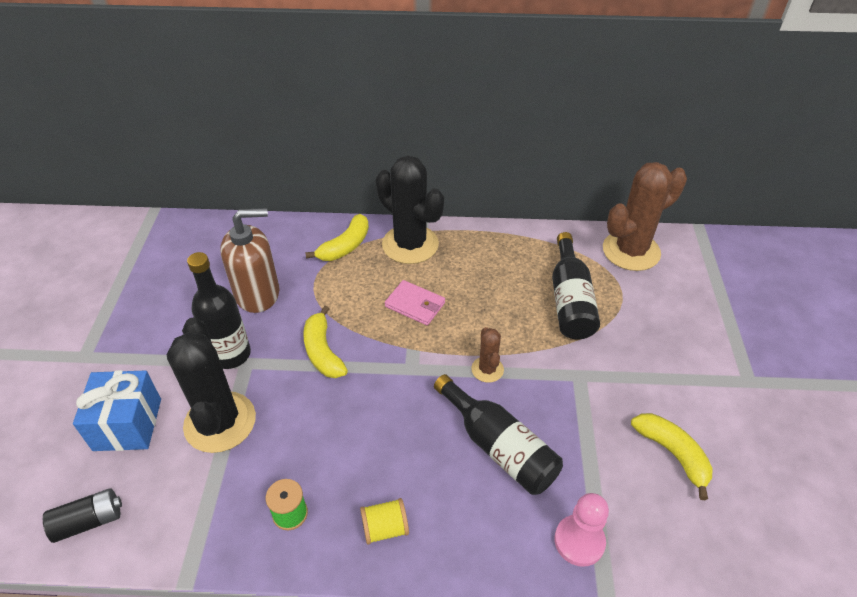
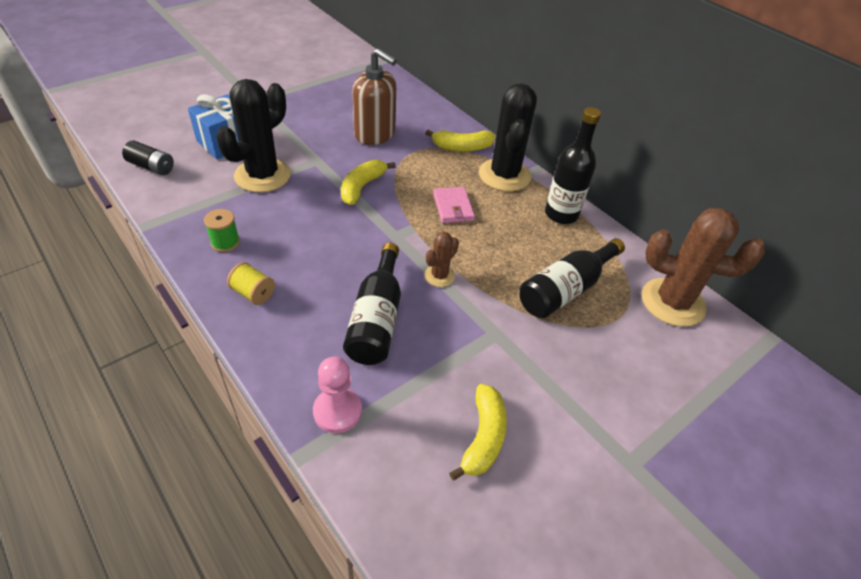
camera: 45 degrees right, 0 degrees up
black bottle [187,252,251,369] -> black bottle moved to [545,107,601,224]

